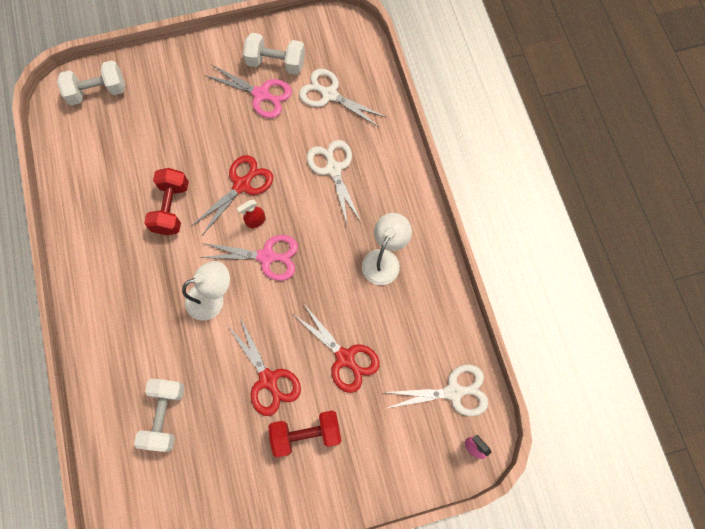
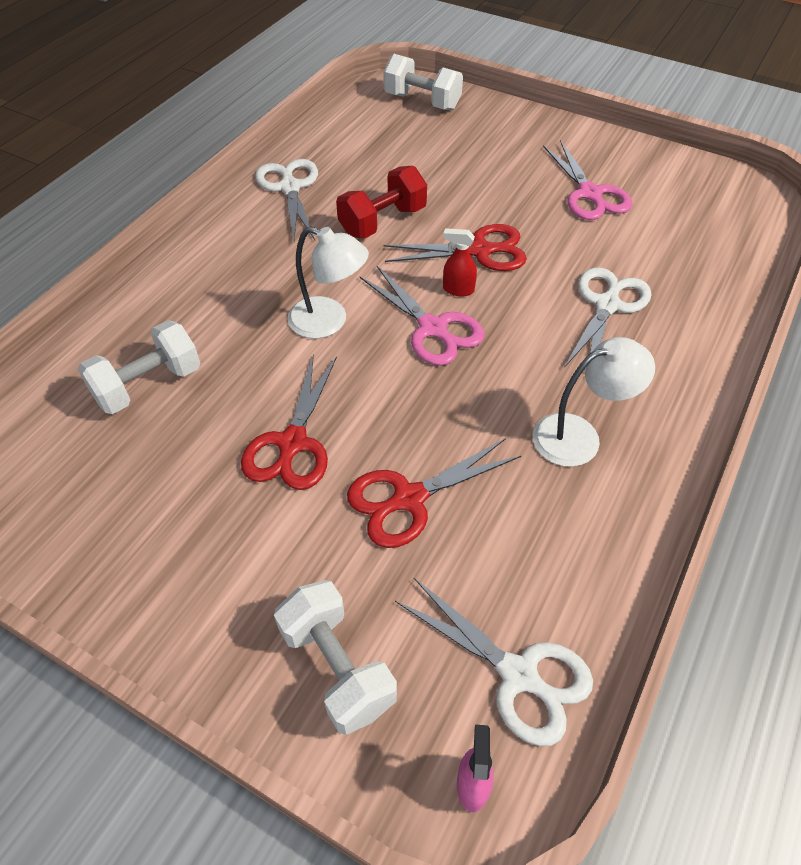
camera: 45 degrees right, 20 degrees down
white dumbbell [243,33,305,75] -> white dumbbell moved to [274,580,397,735]
red dumbbell [268,410,342,457] -> none
red scissors [293,304,380,393] -> red scissors turned 60 degrees clockwise [347,438,521,548]
white scissors [299,69,386,127] -> white scissors moved to [255,159,318,240]

